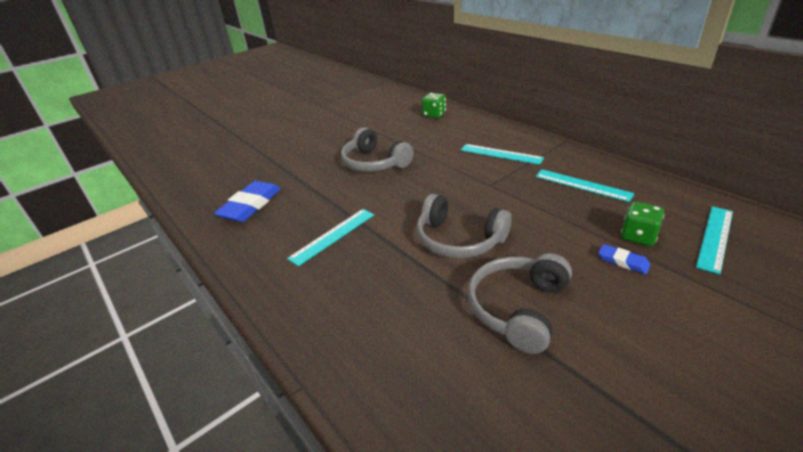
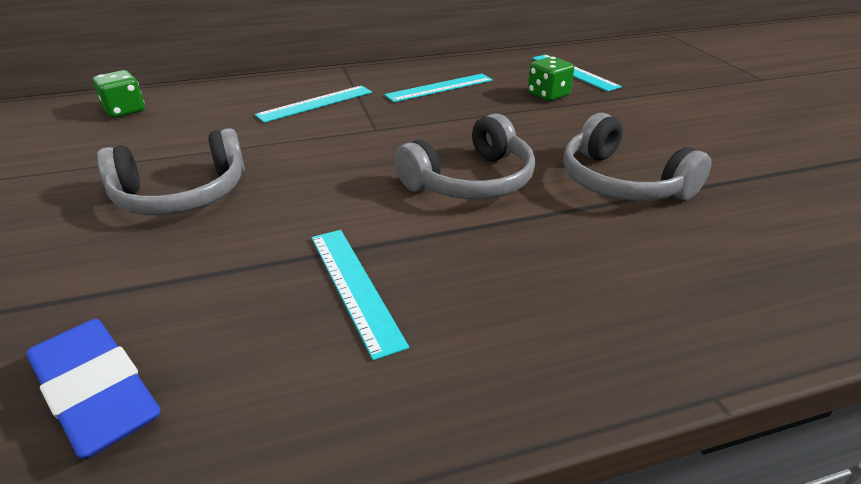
camera: 70 degrees left, 0 degrees up
blue eraser [598,244,650,274] -> none

